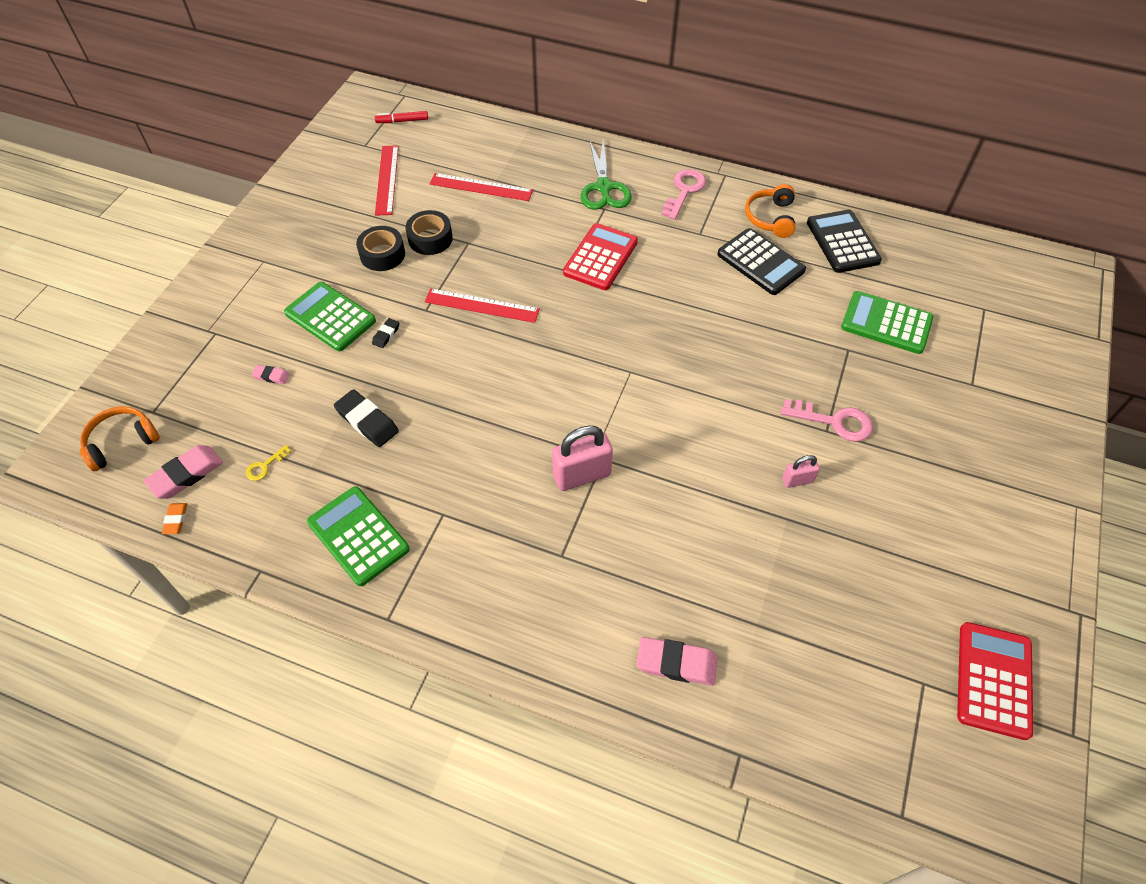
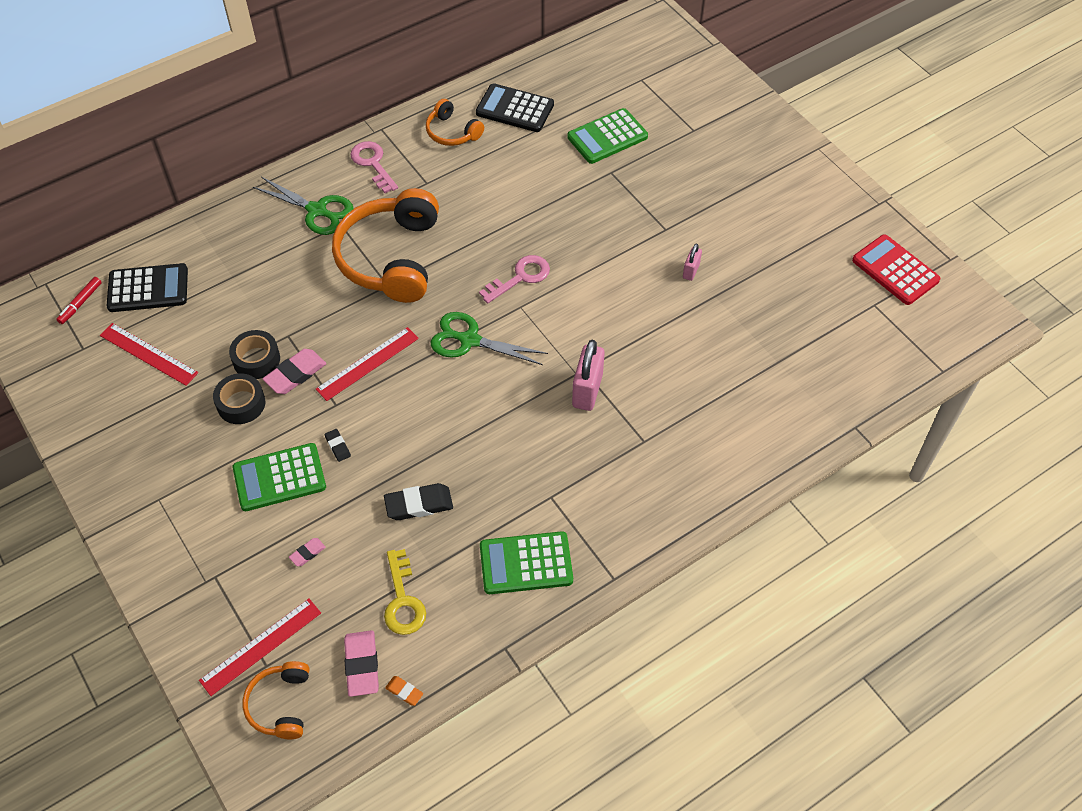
camera: 55 degrees left, 0 degrees up
yellow key [246,445,292,481] -> yellow key [384,549,426,635], size x1.89
red ruler [430,173,533,201] -> red ruler moved to [199,599,321,696]
red calculator [563,223,638,290] -> orange headphones [332,188,439,303]
pink eraser [636,637,718,686] -> pink eraser moved to [263,349,327,394]
black calculator [717,228,806,295] -> black calculator moved to [106,263,188,312]
pink key [780,399,873,442] -> pink key moved to [479,255,550,304]
none -> green scissors [431,312,548,365]

